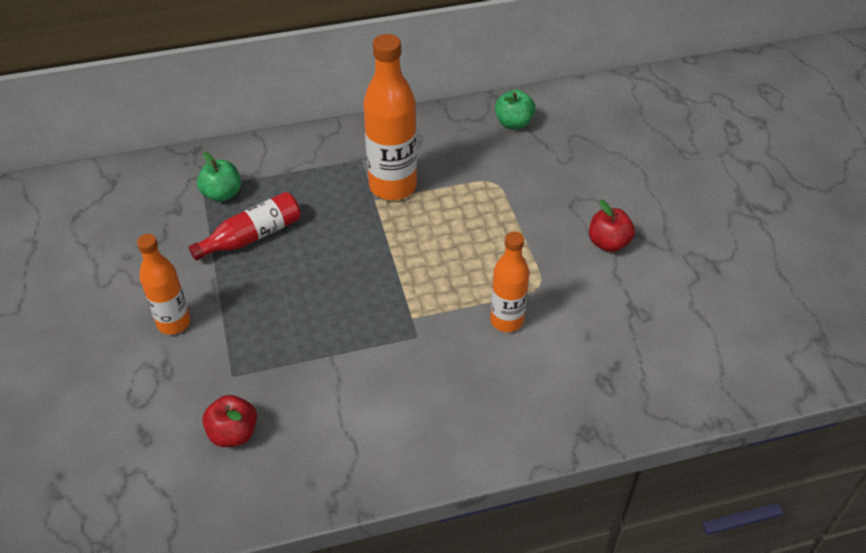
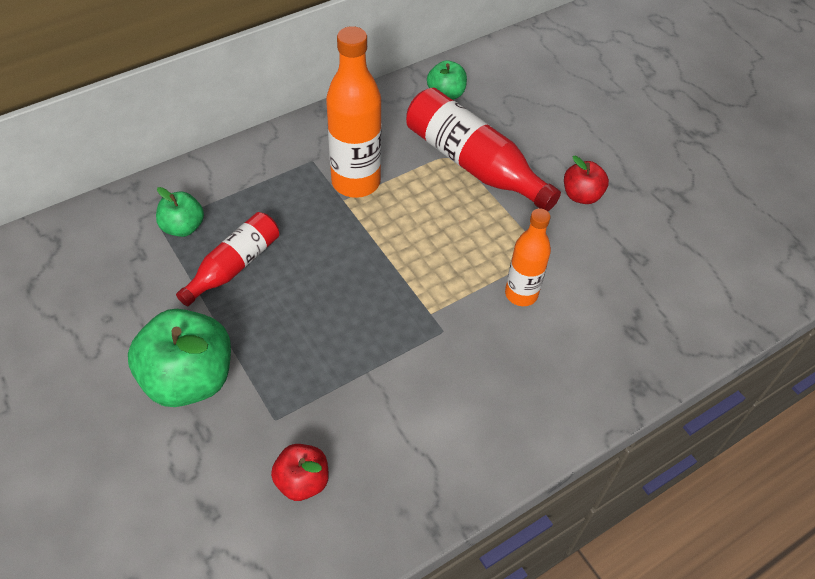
camera: 20 degrees left, 5 degrees up
orange bottle [137,234,190,335] -> green apple [128,309,231,407]
none -> red bottle [406,88,561,211]

